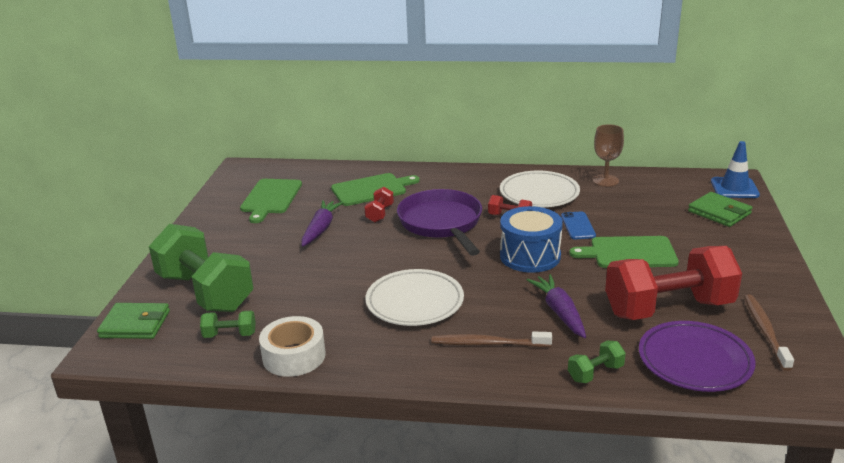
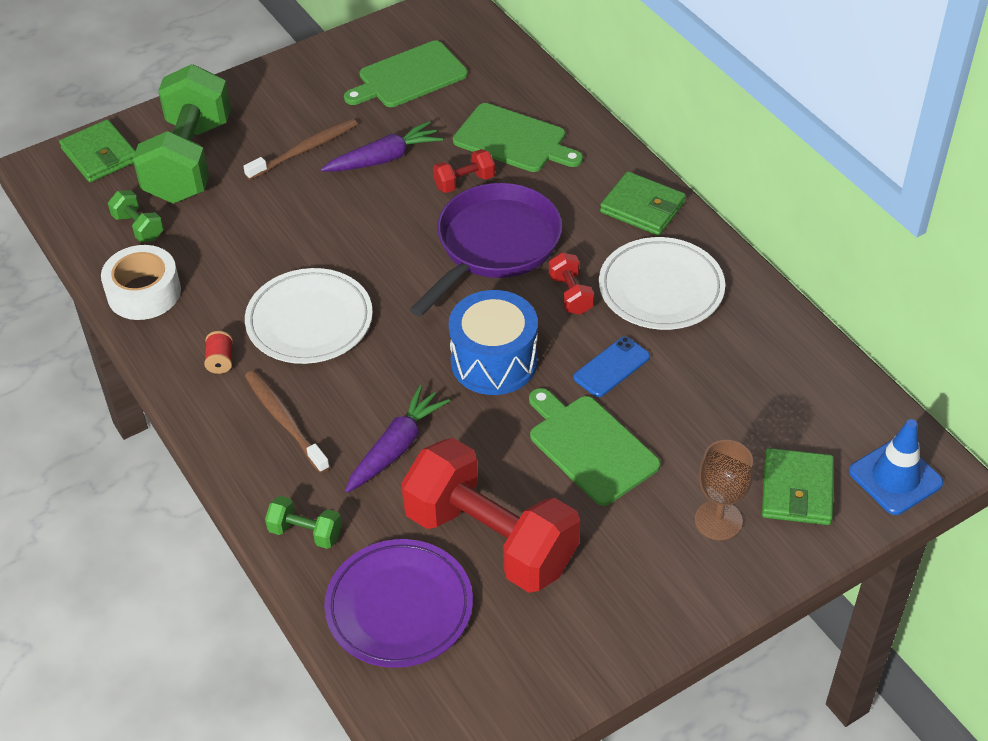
camera: 50 degrees right, 20 degrees up
brown goblet [593,124,624,187] -> brown goblet moved to [695,440,754,540]
brown toothbrush [744,295,794,371] -> brown toothbrush moved to [243,118,358,180]
none -> red spool [204,331,233,374]
none -> green wallet [600,171,686,235]

